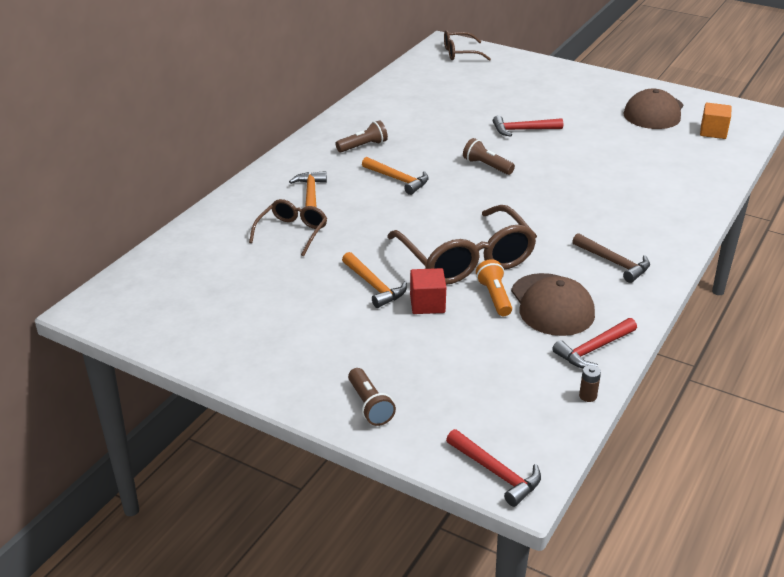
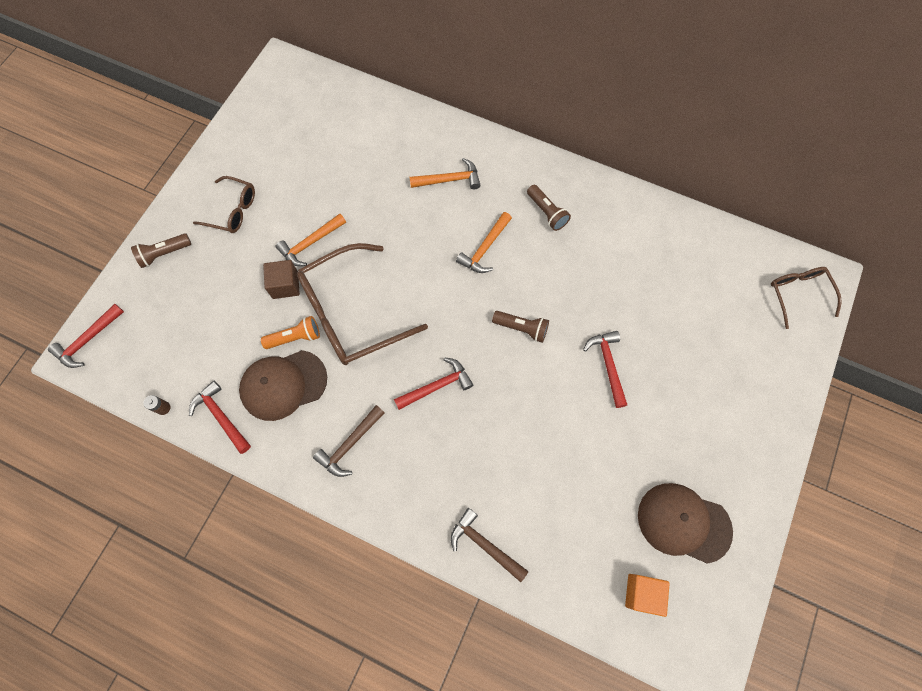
camera: 85 degrees right, 35 degrees up
brown glasses [249,199,327,256] -> brown glasses moved to [193,176,255,233]
red cube [410,268,446,314] -> brown cube [263,260,300,299]
brown flashlight [463,138,515,175] -> brown flashlight turned 75 degrees clockwise [492,311,549,343]
none -> red hammer [394,357,473,410]
none -> brown hammer [451,508,528,582]

